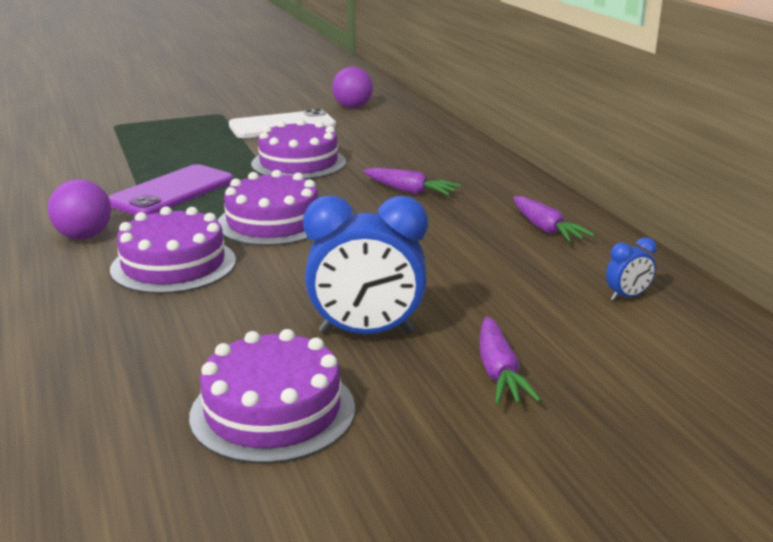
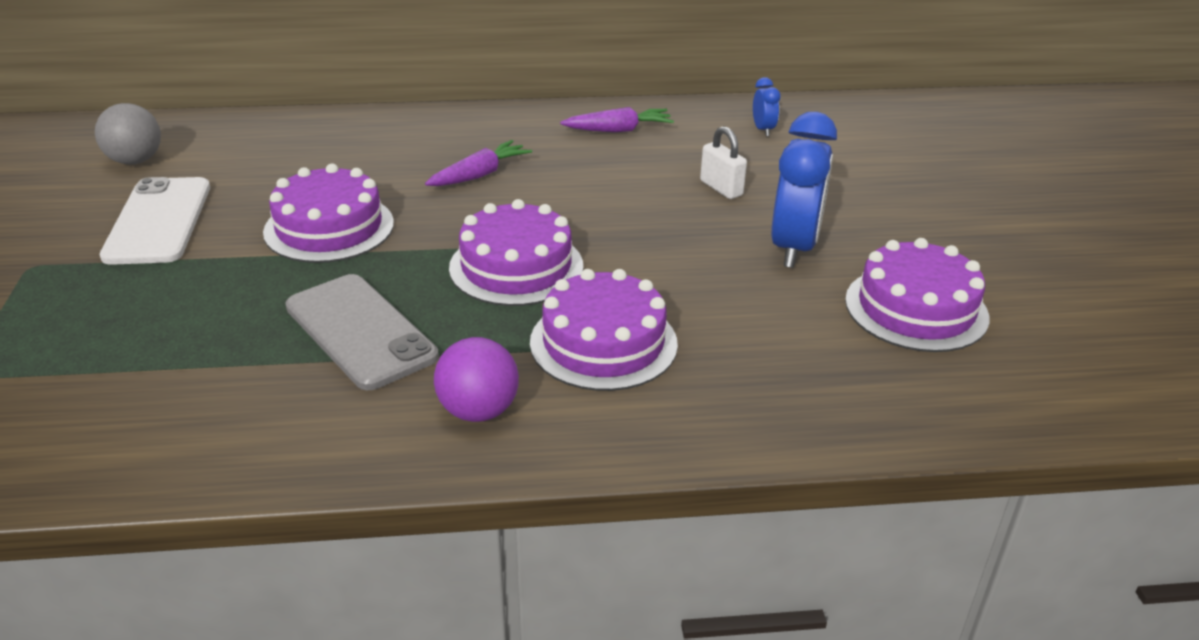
camera: 75 degrees left, 10 degrees up
purple phone [108,164,234,215] -> grey phone [285,274,439,390]
purple ball [332,67,373,108] -> grey ball [95,103,161,165]
purple carrot [480,316,541,405] -> none
none -> white padlock [700,126,747,199]

